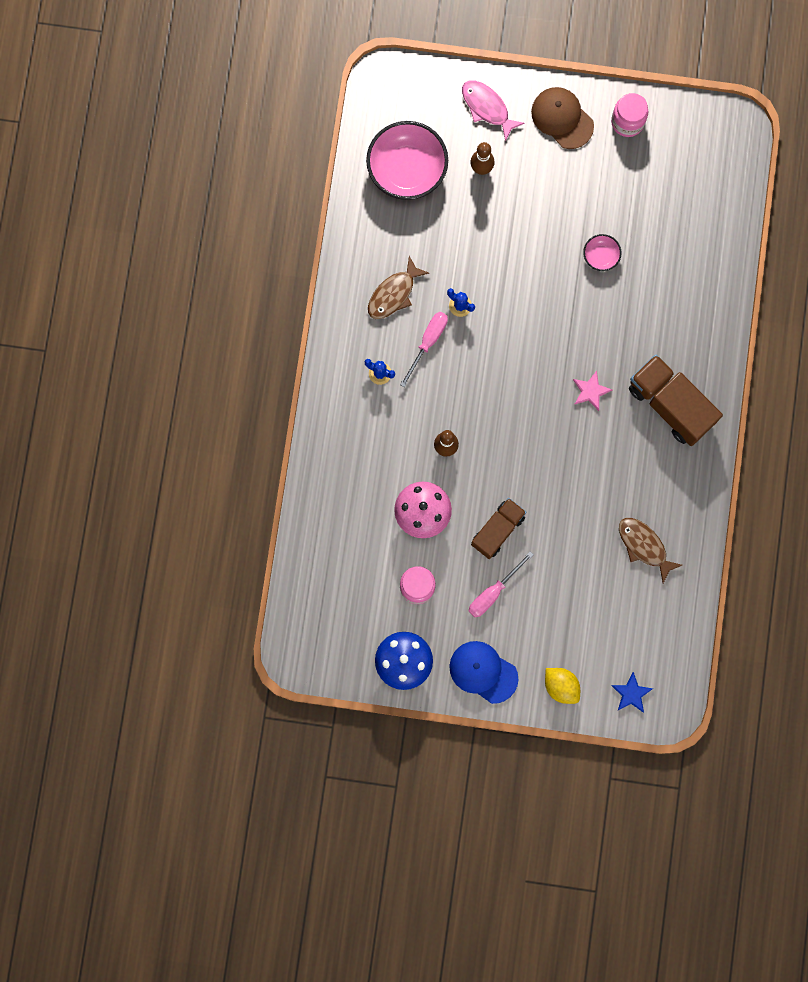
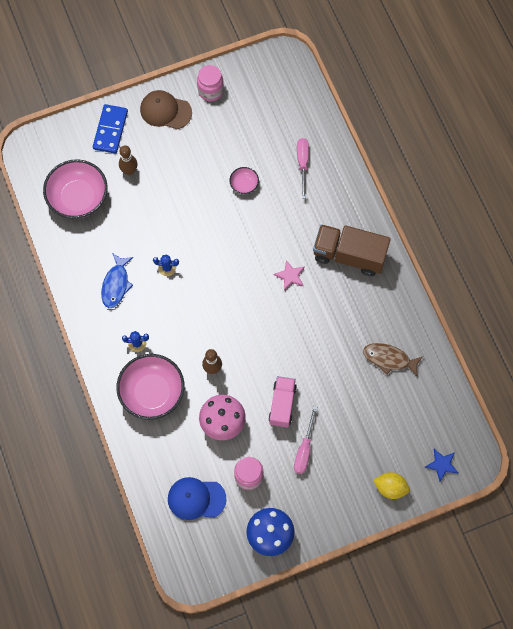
camera: 30 degrees left, 10 degrees down
brown fish [368,256,429,319] -> blue fish [101,253,133,308]
pink screwdriver [400,312,448,387] -> pink screwdriver moved to [297,138,309,199]
blue cap [449,641,518,704] -> blue cap moved to [168,477,227,520]
pink fish [462,80,525,142] -> blue domino [93,104,128,154]
brown truck [471,498,526,559] -> pink truck [268,376,297,427]
none -> pink bowl [116,354,184,420]

